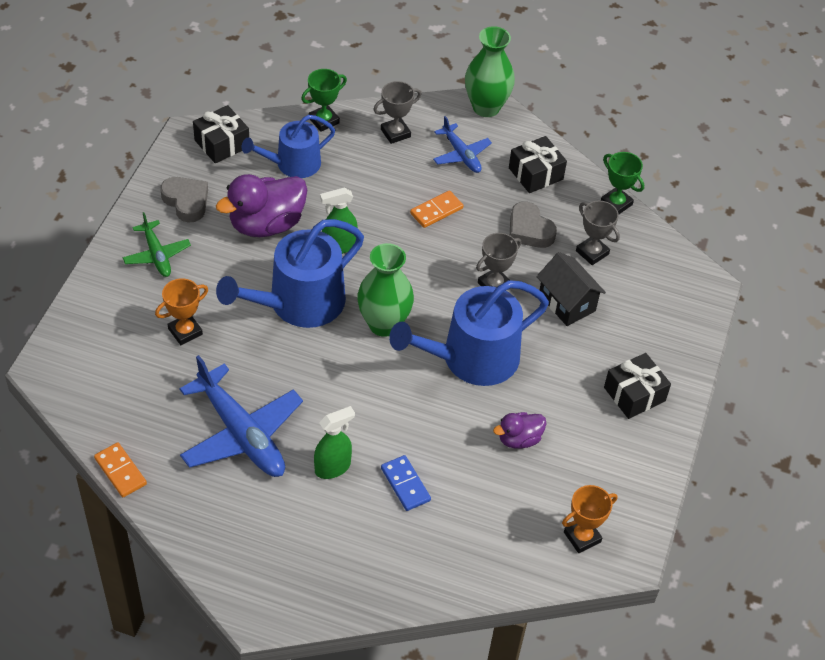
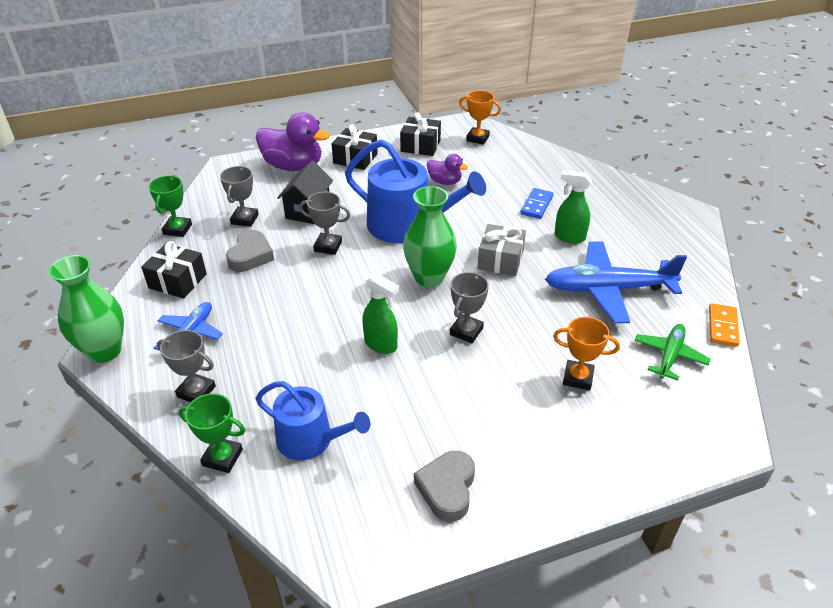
camera: 125 degrees left, 10 degrees down
green plane [123,212,191,277] -> green plane moved to [635,324,711,381]
blue plane [179,355,303,477] -> blue plane turned 105 degrees counterclockwise [545,242,687,323]
black gift [193,105,249,163] -> black gift moved to [400,112,441,156]
purple duck [216,174,307,237] -> purple duck moved to [256,113,330,171]
blue watering can [216,219,364,328] -> grey trophy [450,272,489,343]
orange domino [410,190,463,228] -> none
none -> grey gift [477,224,526,276]

